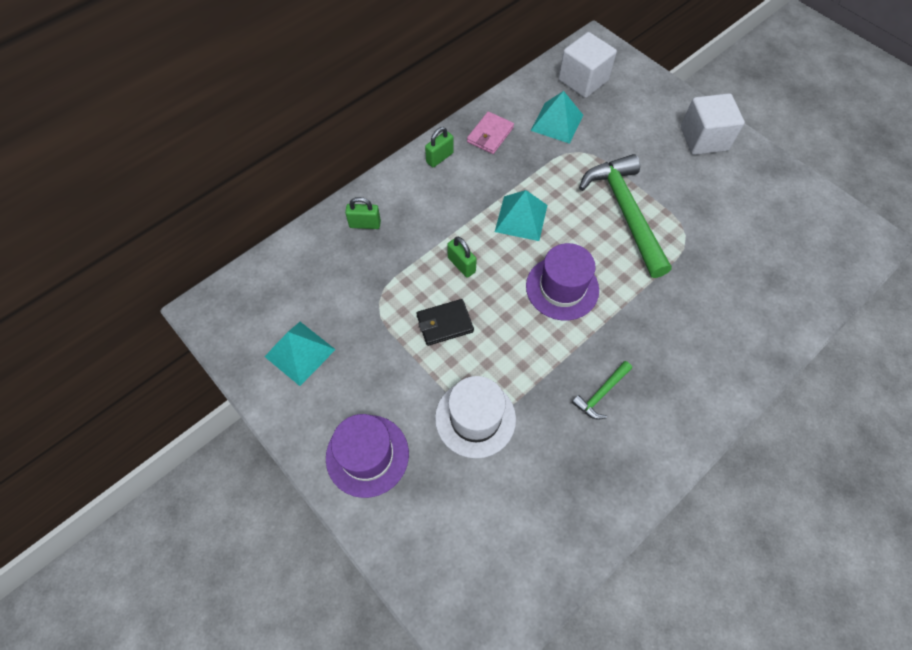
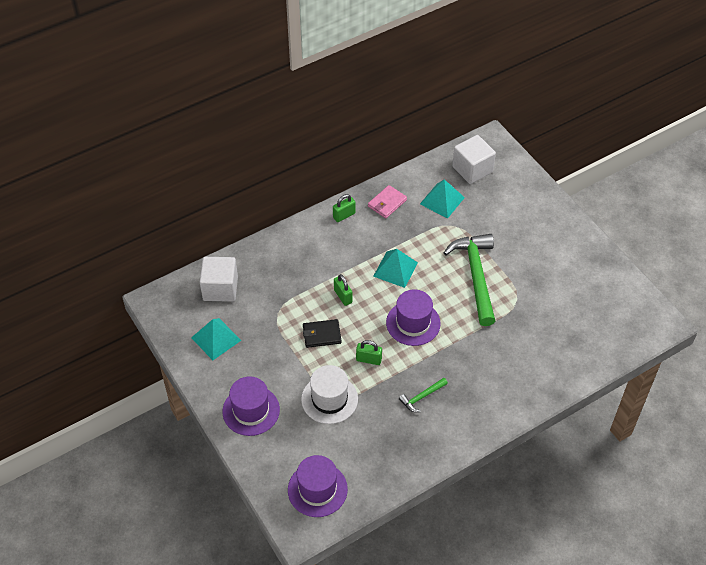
camera: 10 degrees right, 10 degrees down
green padlock [345,197,381,229] -> green padlock moved to [356,340,382,365]
white cube [681,93,745,155] -> white cube moved to [200,257,238,302]
none -> purple hat [288,455,348,517]

